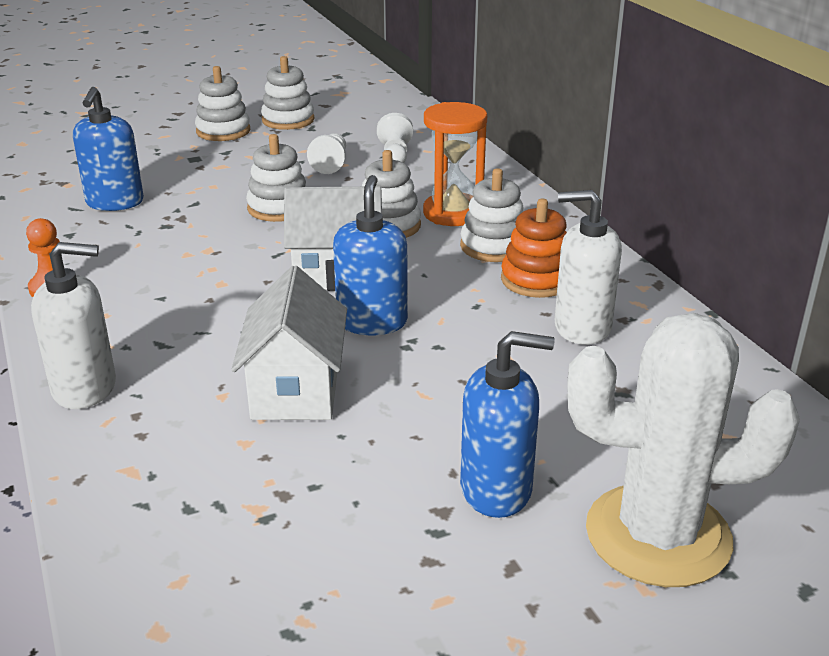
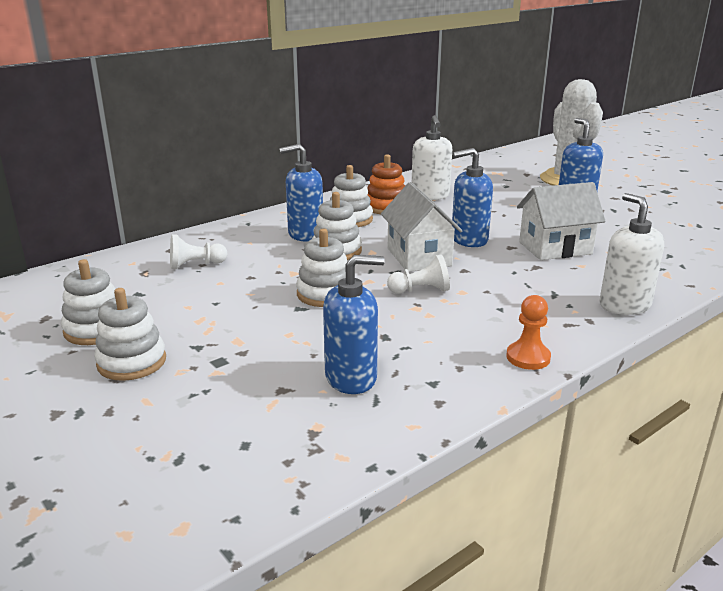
camera: 105 degrees left, 5 degrees down
white pawn [307,133,346,174] -> white pawn moved to [387,254,450,294]
orange hourglass [423,102,487,226] -> blue soap dispenser [279,144,323,242]

